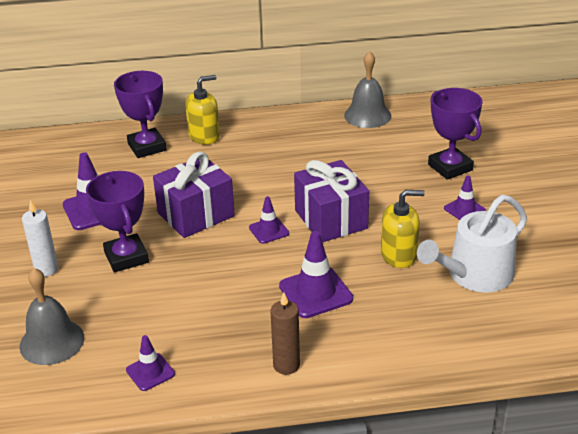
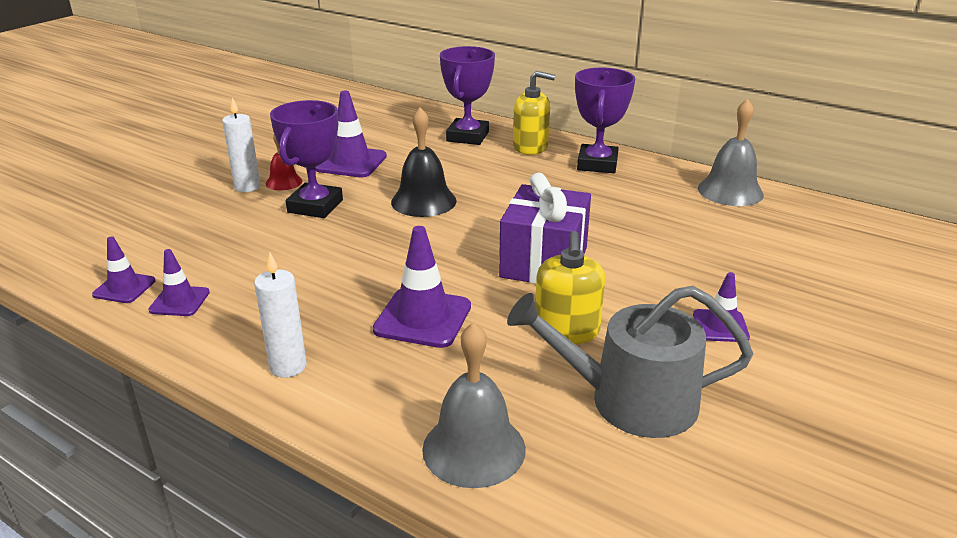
camera: 40 degrees right, 5 degrees down
grey bell [20,268,84,365] -> grey bell moved to [422,322,526,488]
purple gift [153,152,235,238] -> black bell [391,107,457,217]
purple traffic cone [249,196,289,244] -> purple traffic cone moved to [92,237,156,303]
brown candle [271,293,300,375] -> white candle [254,252,307,378]
yellow soap dispenser [381,190,425,268] -> yellow soap dispenser turned 60 degrees clockwise [535,231,605,344]
white watering can [417,195,527,292] -> grey watering can [507,286,753,438]
purple trophy [428,88,483,180] -> purple trophy moved to [575,67,635,173]
none -> red bell [266,135,302,190]

